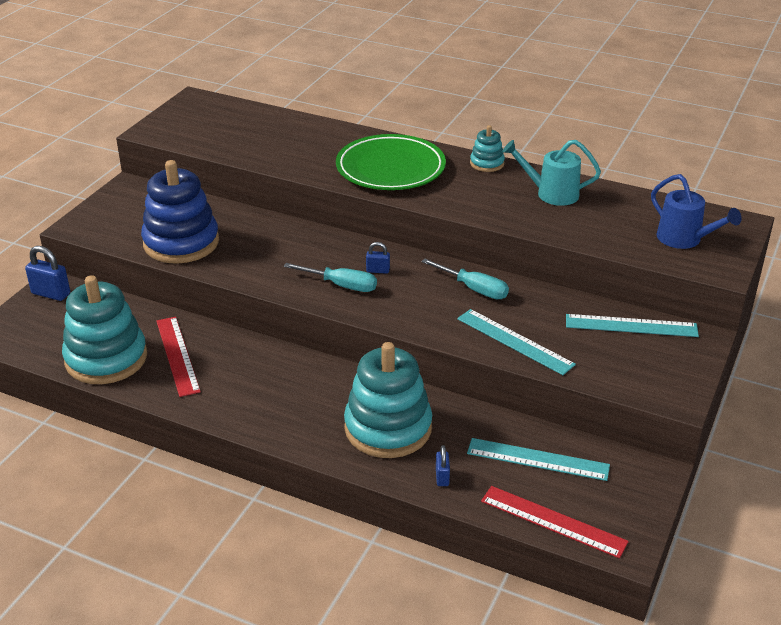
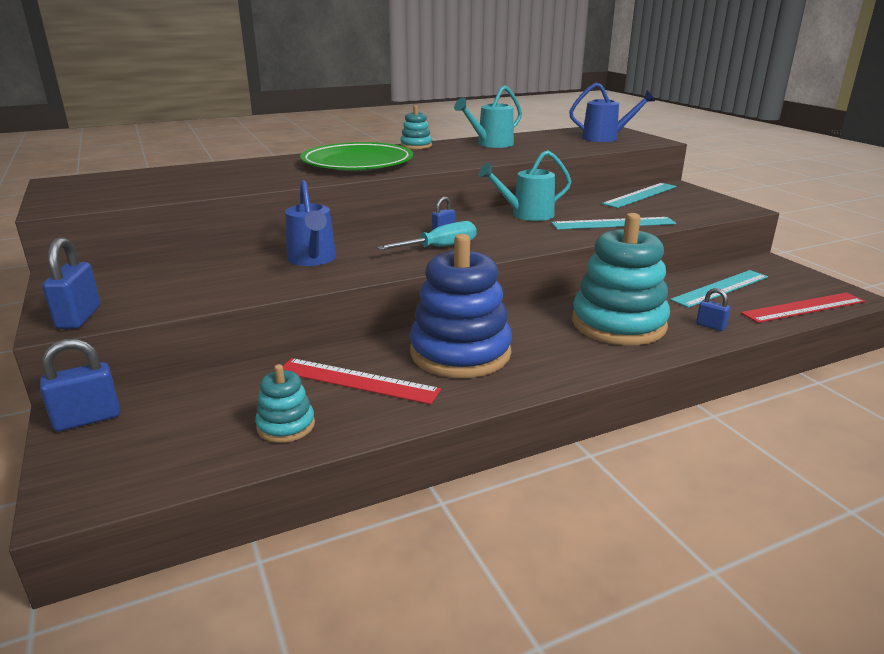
camera: 50 degrees left, 10 degrees down
turquoise stacking toy [62,275,147,384] -> turquoise stacking toy [255,364,315,443], size x0.47
blue stacking toy [141,160,219,264] -> blue stacking toy moved to [410,234,512,378]
turquoise screwdriver [421,259,509,299] -> turquoise watering can [478,150,571,221]
none -> blue padlock [42,237,100,329]
none -> blue watering can [285,180,336,266]

